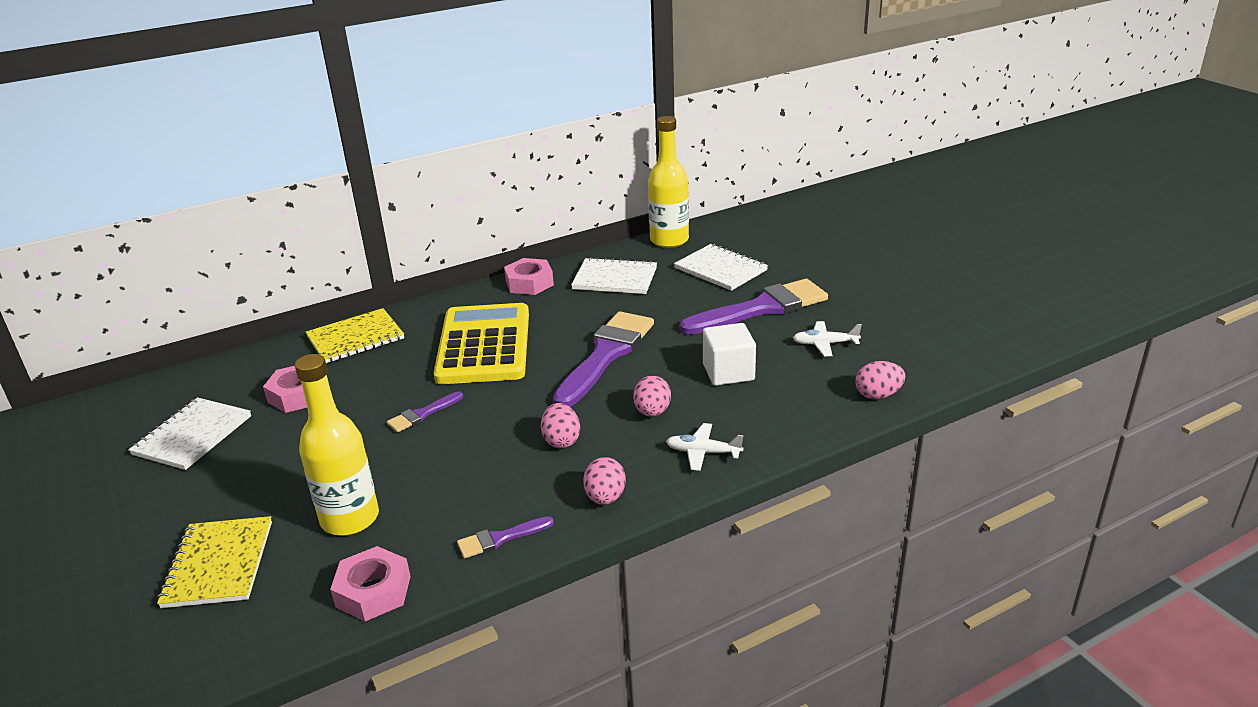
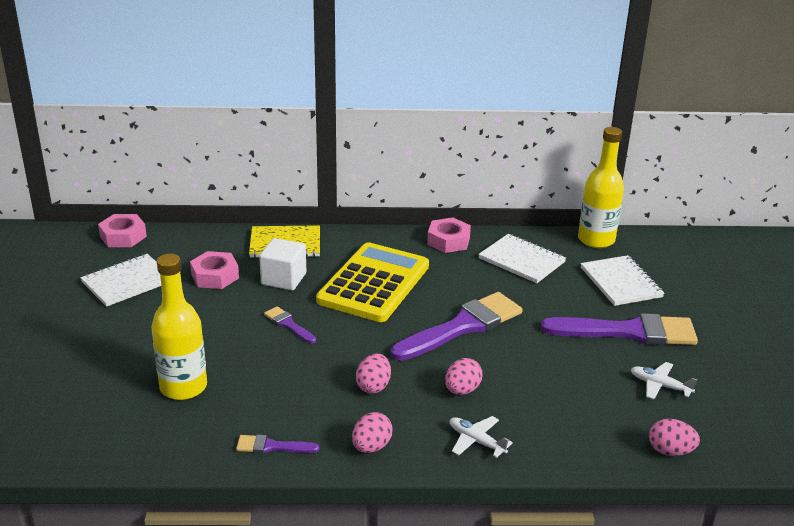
camera: 25 degrees right, 0 degrees up
yellow notebook [157,516,272,608] -> none
pink nut [330,546,411,621] -> pink nut moved to [98,214,147,247]
purple brush [387,391,463,433] -> purple brush turned 60 degrees clockwise [264,306,316,344]
white cube [703,323,756,386] -> white cube moved to [259,238,306,290]

